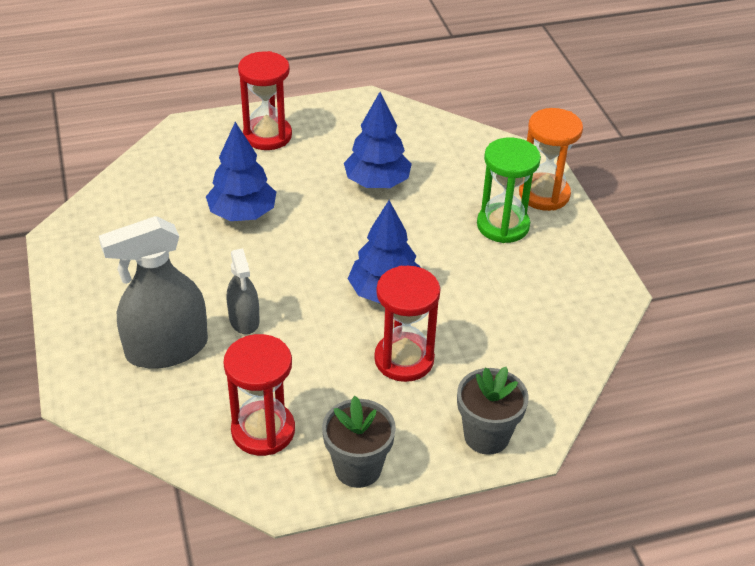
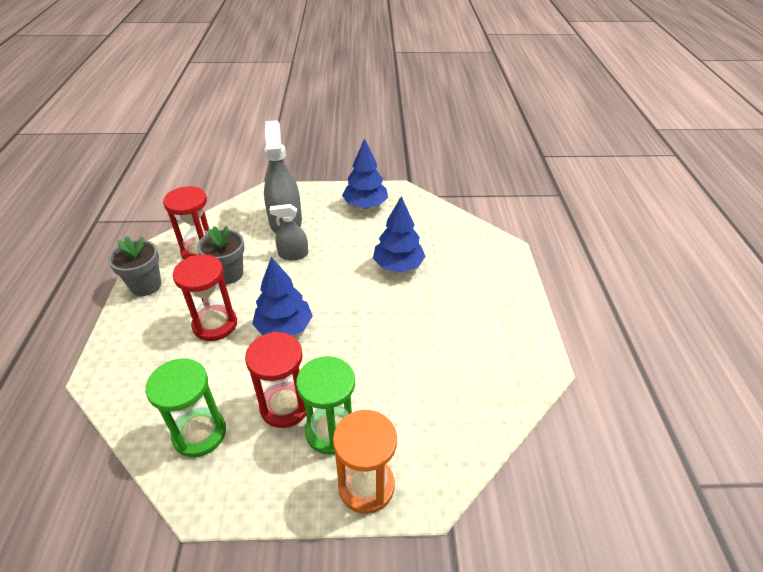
camera: 105 degrees right, 0 degrees up
red hourglass [238,51,292,150] -> red hourglass moved to [245,332,306,428]
blue tree [344,92,412,188] -> blue tree moved to [342,138,388,209]
grey flower pot [457,367,529,455] -> grey flower pot moved to [197,226,245,284]
none -> green hourglass [145,358,226,457]

